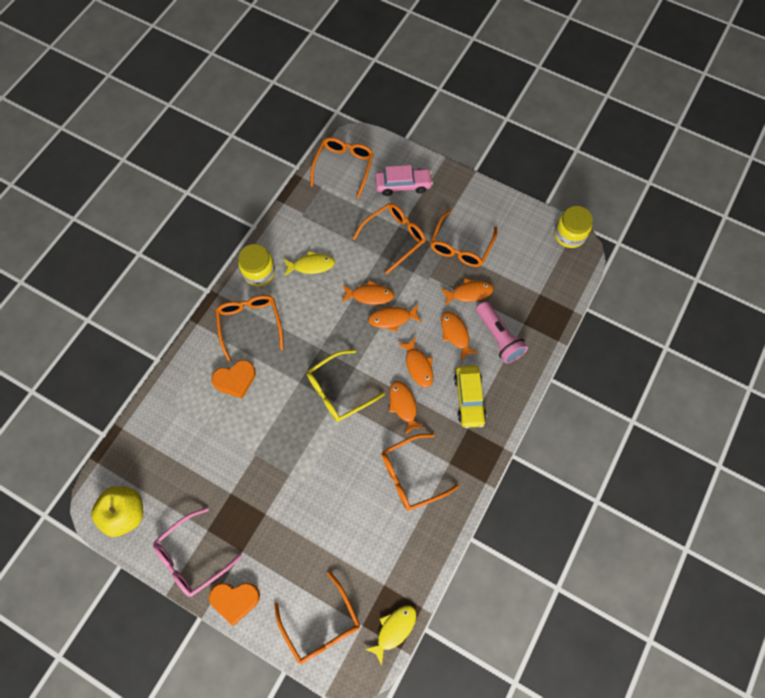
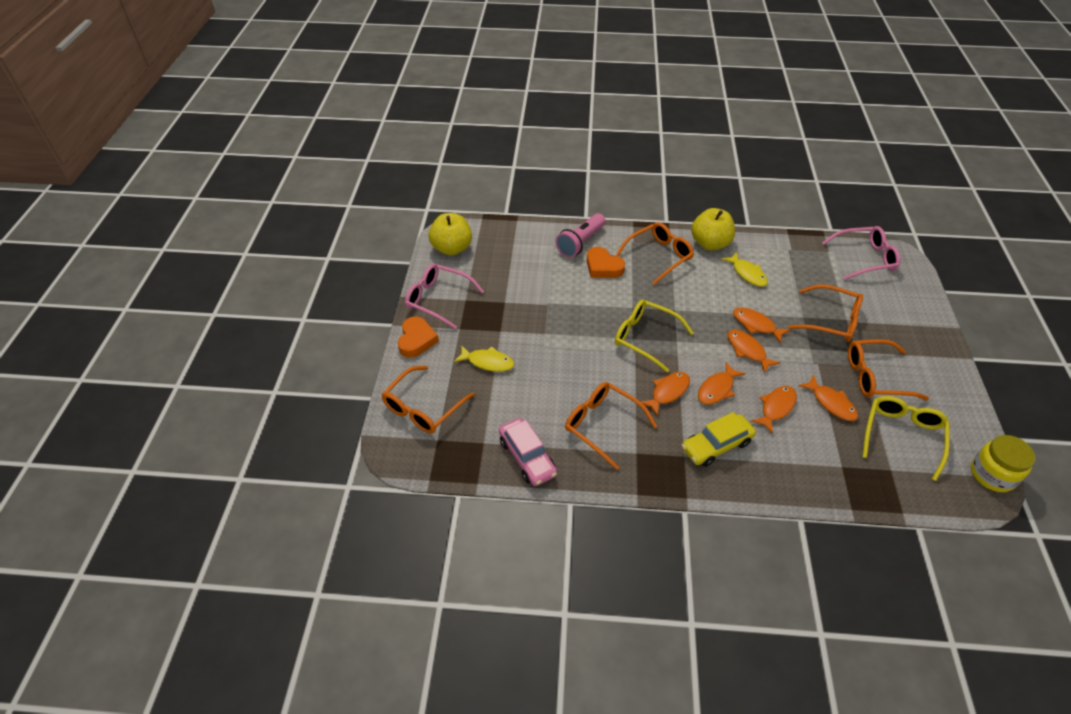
camera: 65 degrees right, 20 degrees down
orange heart [209,583,260,626] -> orange heart turned 150 degrees counterclockwise [398,317,439,358]
yellow jar [238,244,275,286] -> yellow apple [691,208,735,250]
orange glasses [310,137,374,199] -> pink glasses [822,226,901,280]
orange fish [341,280,394,305] -> orange fish turned 150 degrees clockwise [733,308,790,343]
yellow fish [365,605,417,666] -> yellow fish moved to [454,346,514,372]
pink car [375,165,433,196] -> pink car moved to [499,418,557,486]
pink flashlight [476,301,528,363] -> pink flashlight moved to [556,213,606,258]
none -> yellow glasses [862,396,950,481]

